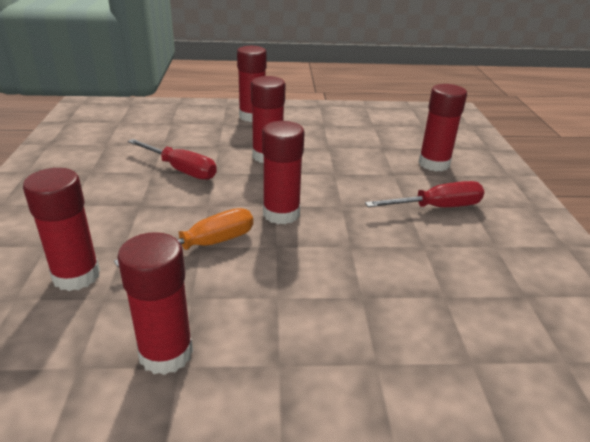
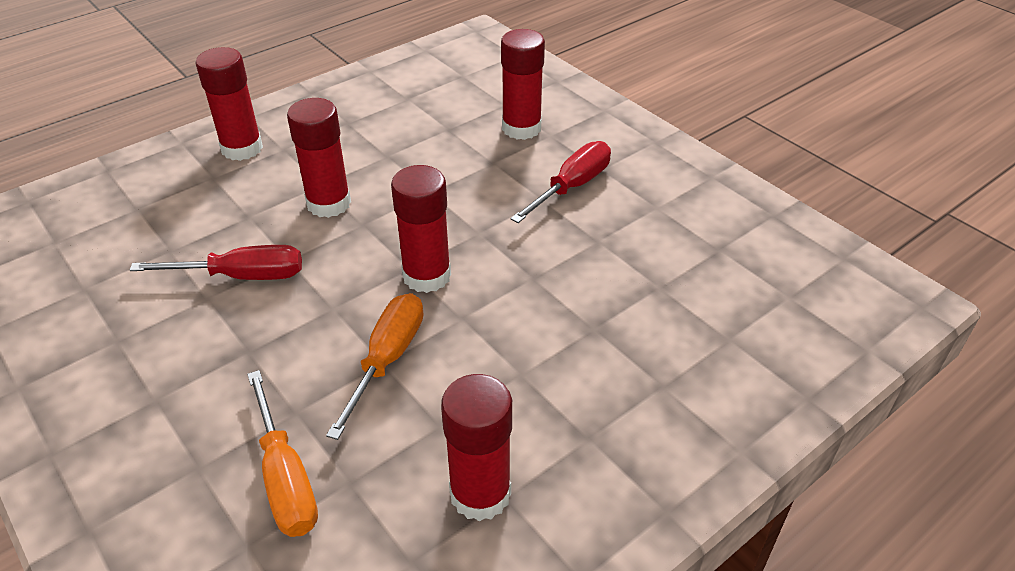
camera: 35 degrees left, 10 degrees up
red glue stick [23,168,100,291] -> orange screwdriver [247,370,318,537]

